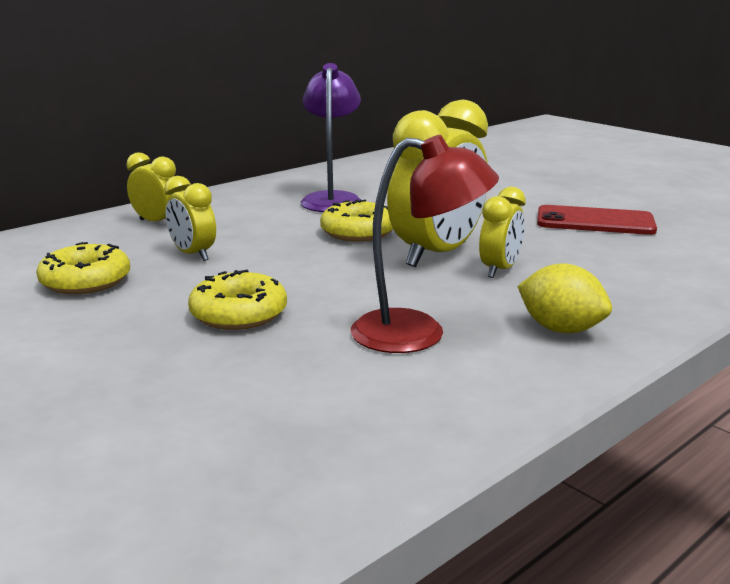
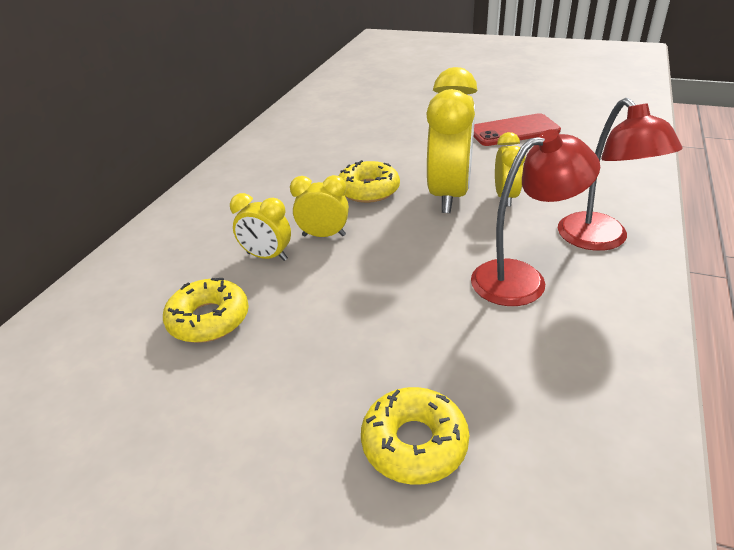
camera: 25 degrees left, 15 degrees up
yellow clock [126,152,176,222] -> yellow clock moved to [290,175,349,237]
yellow donut [188,270,287,330] -> yellow donut moved to [361,387,469,485]
purple lamp [301,63,361,212] -> none
yellow lemon [517,264,612,333] -> red lamp [558,98,682,251]

